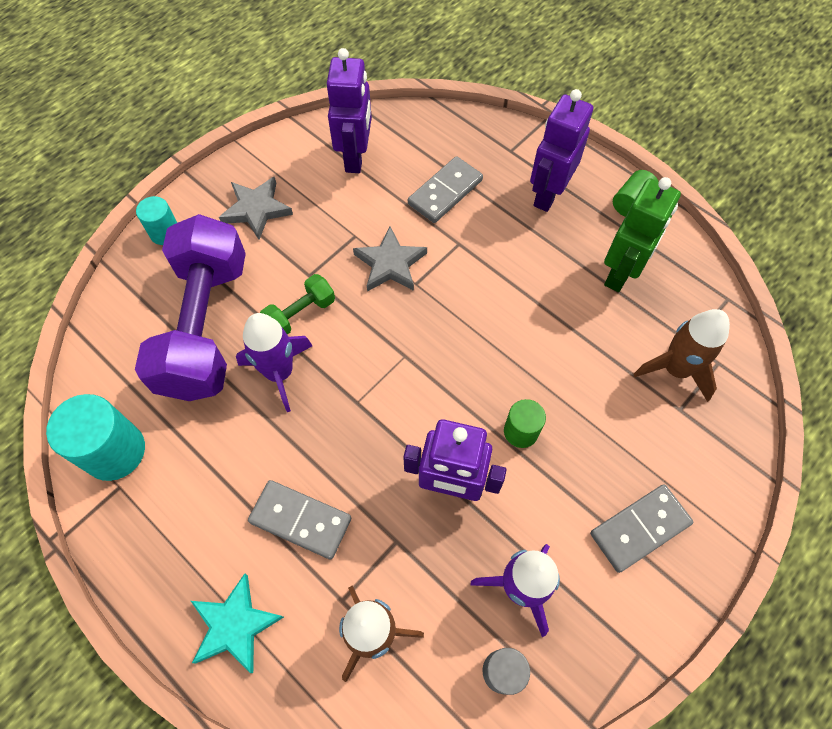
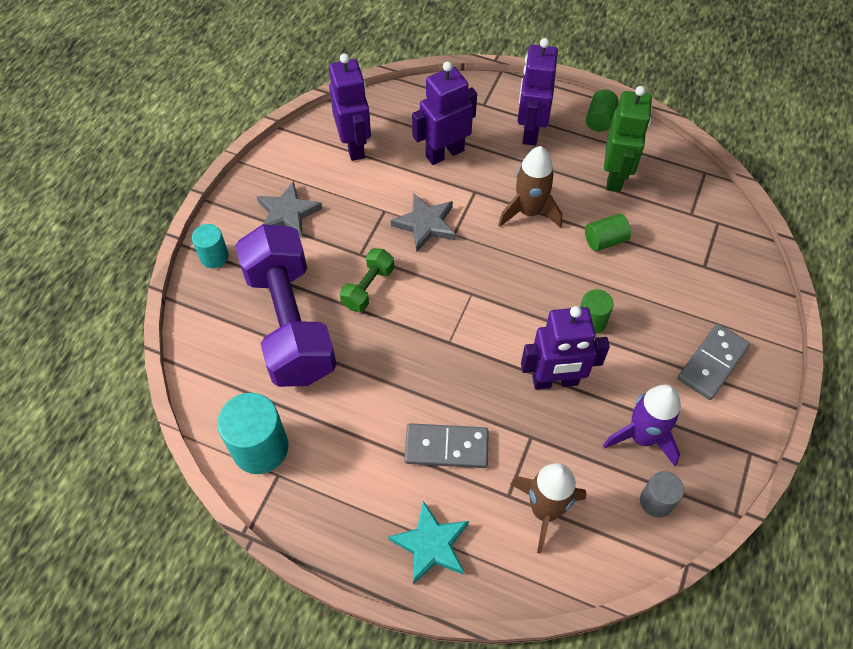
camera: 20 degrees left, 5 degrees down
purple rocket [236,313,312,412] -> none
grey domino [408,156,483,223] -> purple robot [412,61,477,165]
brown rocket [634,309,730,402] -> brown rocket moved to [498,146,562,228]
none -> green cylinder [585,214,631,251]

